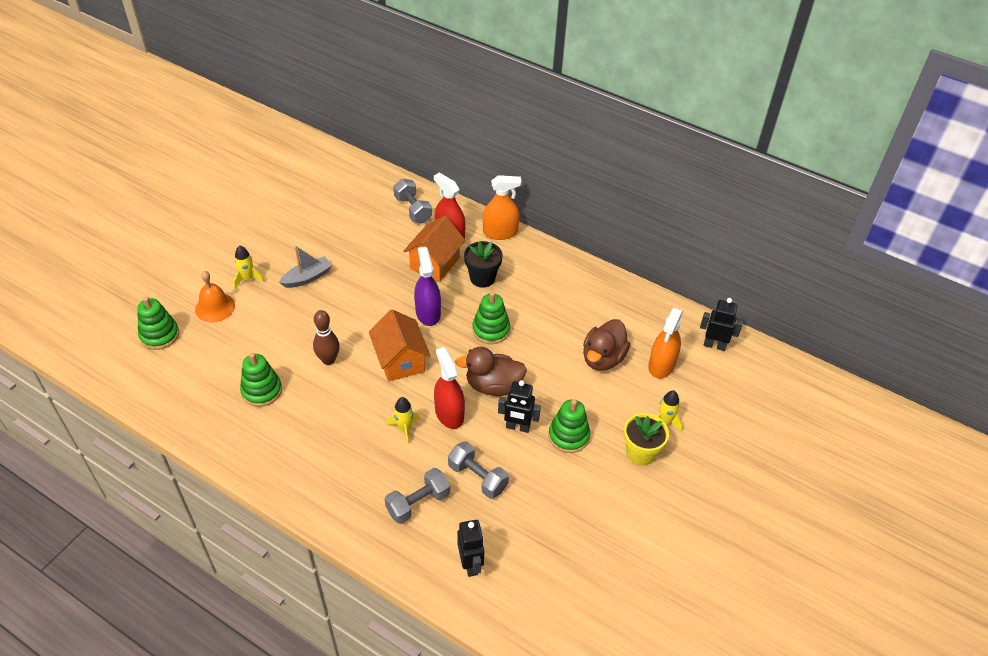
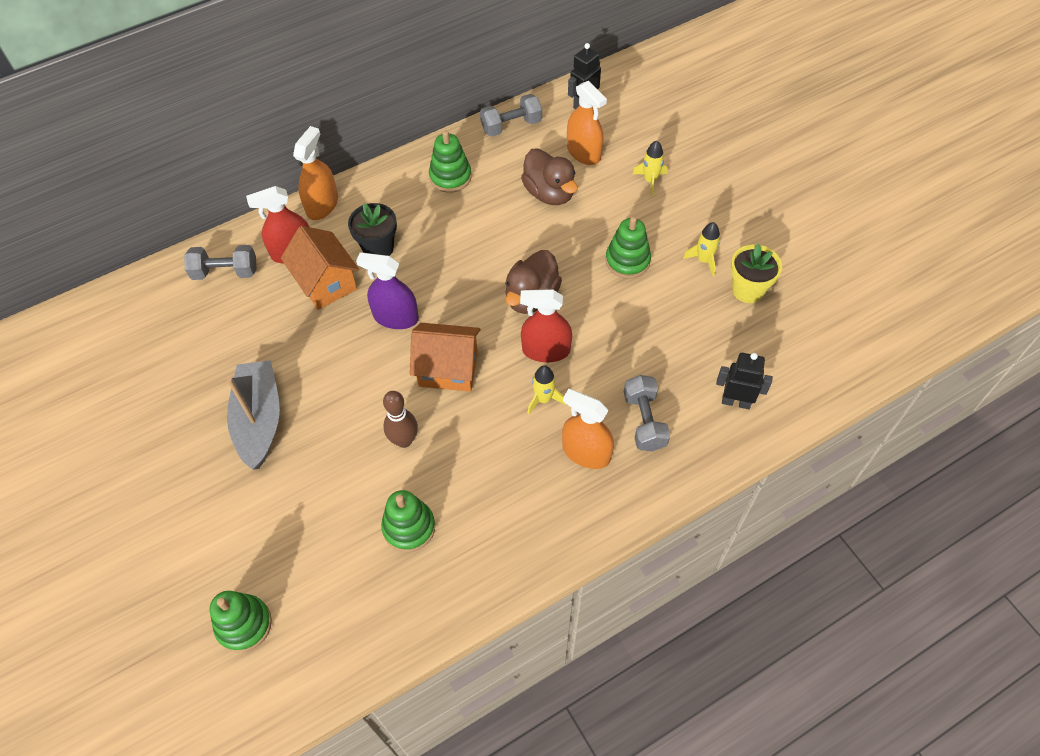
camera: 60 degrees left, 10 degrees up
orange bell [195,271,235,323] -> none
yellow rocket [234,245,265,288] -> yellow rocket moved to [683,222,720,276]
grey boat [279,246,332,288] -> grey boat [227,360,280,470], size x1.61
grey dumbbell [448,441,509,499] -> grey dumbbell moved to [480,94,542,137]
green stacking toy [472,292,510,344] -> green stacking toy moved to [429,130,472,193]
black robot [498,380,541,433] -> none
yellow flower pot [624,413,669,466] -> yellow flower pot moved to [731,244,782,303]
none -> orange spray bottle [562,389,614,469]

